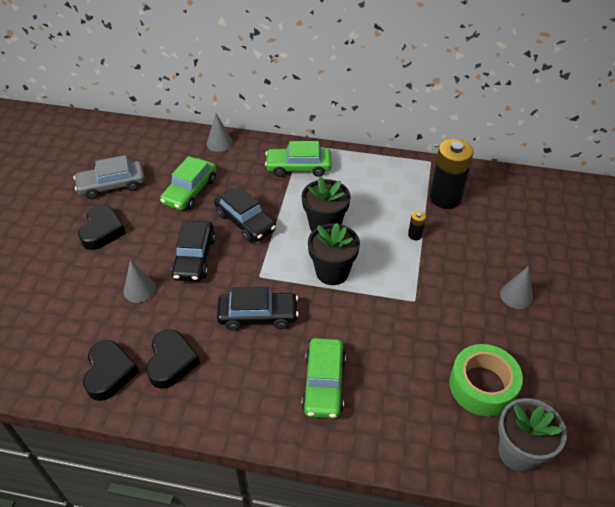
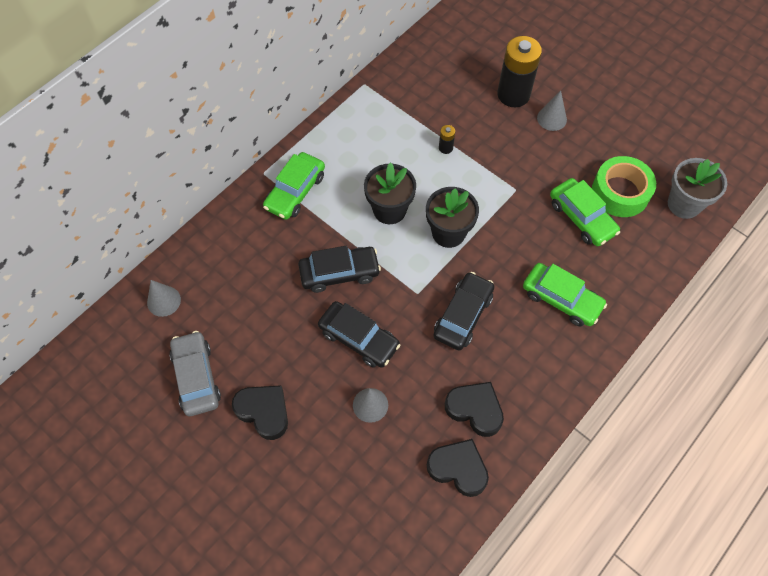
camera: 60 degrees left, 15 degrees up
grey car [74,155,145,199] -> grey car turned 150 degrees clockwise [170,331,221,416]
green car [160,156,216,210] -> green car moved to [550,178,620,246]
grey cone [207,113,233,152] -> grey cone moved to [147,280,181,317]
black battery [430,139,474,209] -> black battery moved to [497,36,542,107]

